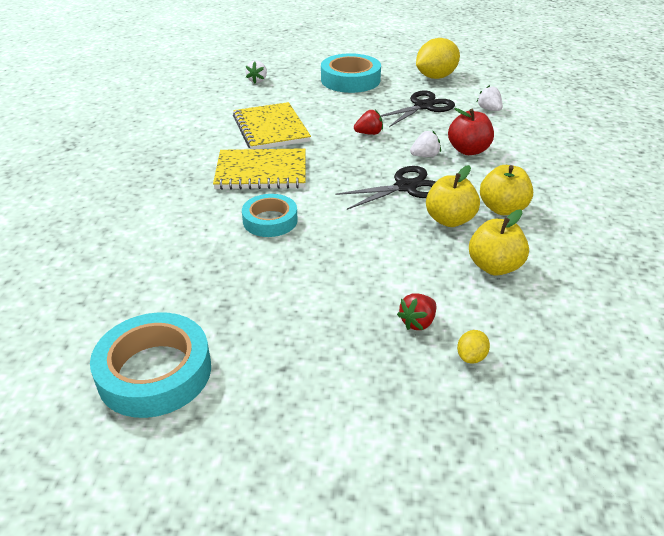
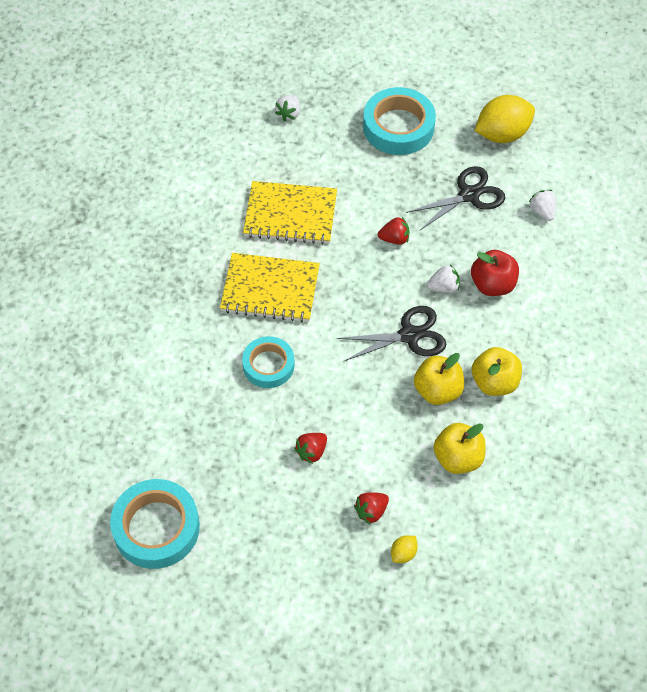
camera: 10 degrees right, 20 degrees up
yellow notebook [233,102,311,149] -> yellow notebook turned 75 degrees counterclockwise [243,181,337,245]
none -> red strawberry [294,433,327,464]

